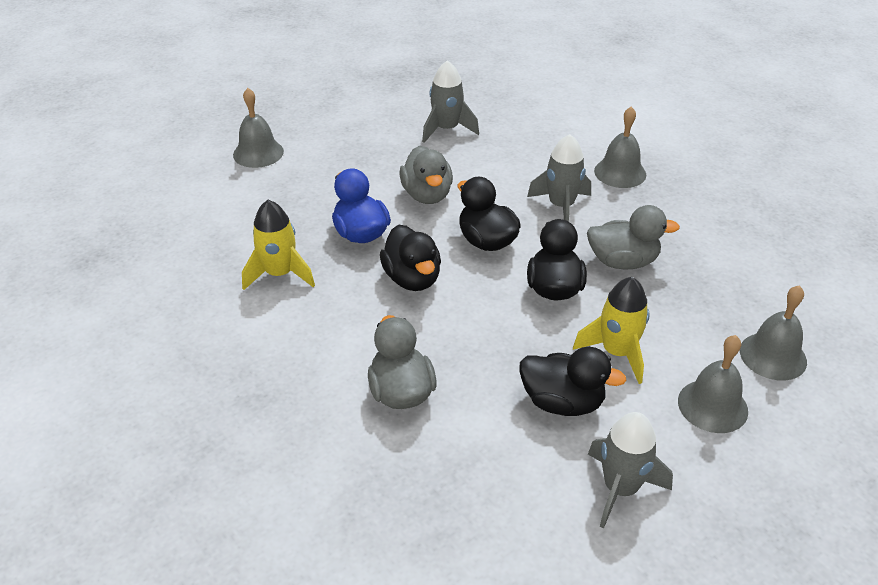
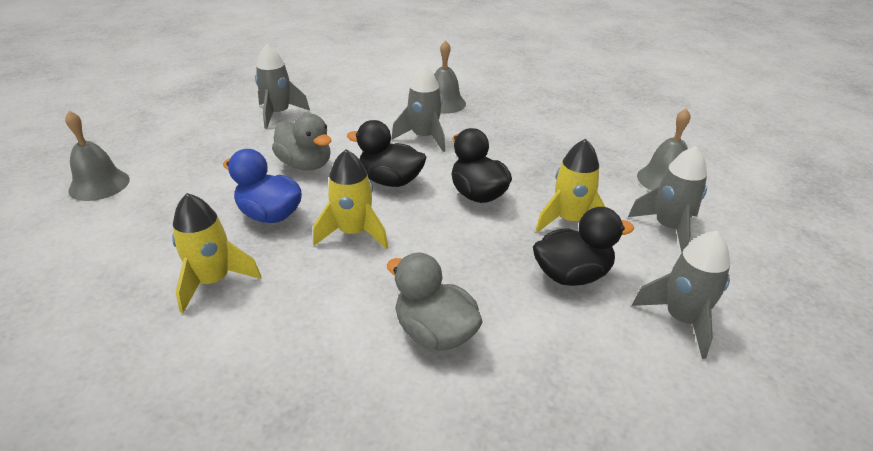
camera: 35 degrees left, 5 degrees down
black duck [380,225,441,291] -> yellow rocket [313,149,388,249]
grey duck [587,205,680,270] -> none
grey bell [678,335,748,433] -> grey rocket [628,146,707,253]

